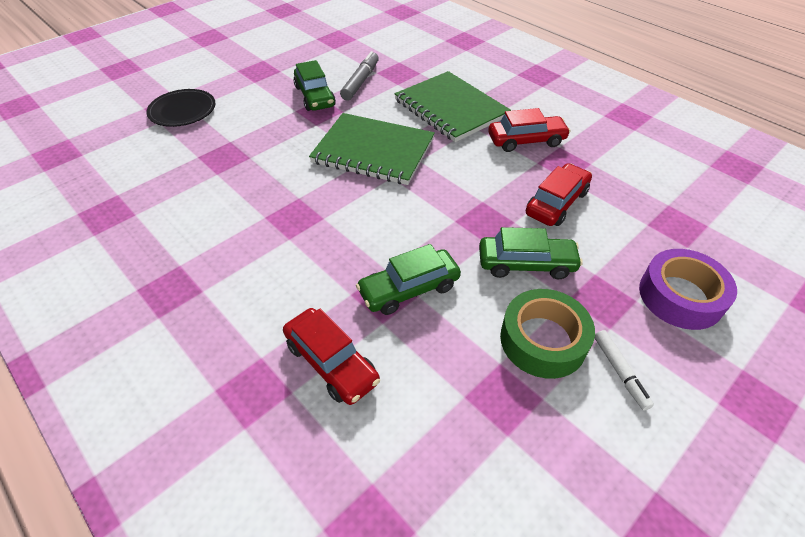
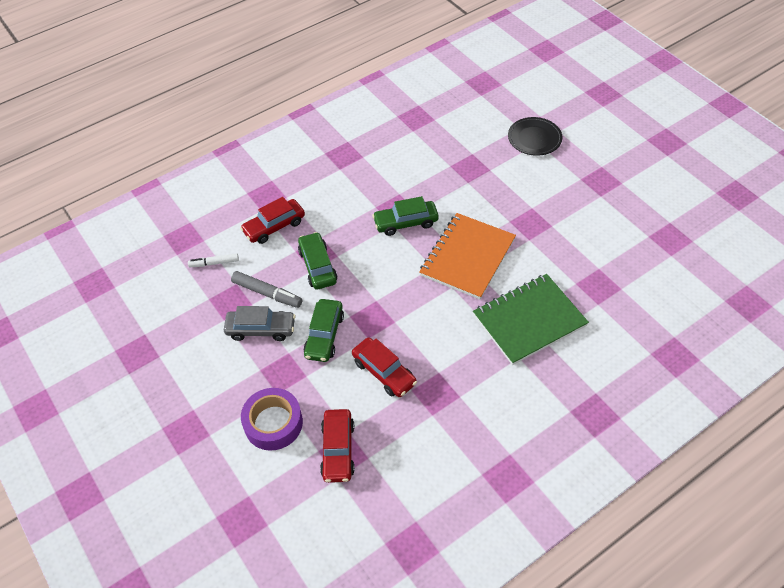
camera: 100 degrees right, 5 degrees up
green car [294,60,336,111] -> green car moved to [372,196,439,236]
green notebook [309,113,435,185] -> orange notebook [419,213,516,299]
grey marker [340,51,379,101] -> grey marker moved to [231,271,302,308]
red car [488,108,571,152] -> red car moved to [320,409,355,483]
green tape [500,289,595,379] -> grey car [224,306,296,341]
white marker [595,330,654,410] -> white marker moved to [188,253,239,267]

